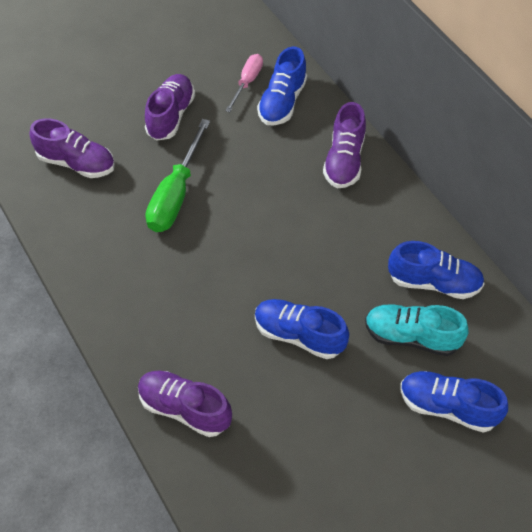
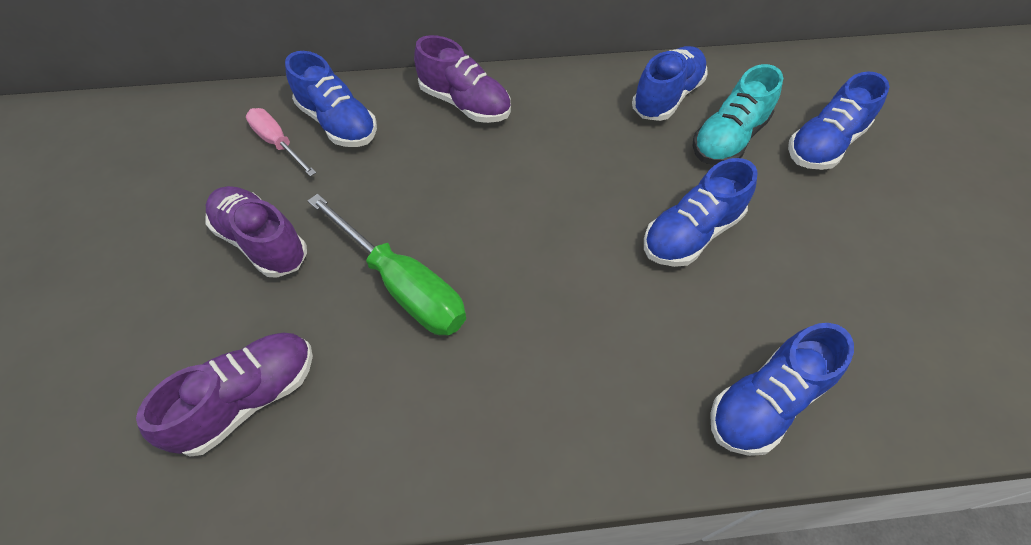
camera: 65 degrees left, 0 degrees up
purple shoe [138,371,232,437] -> blue shoe [710,323,854,456]

